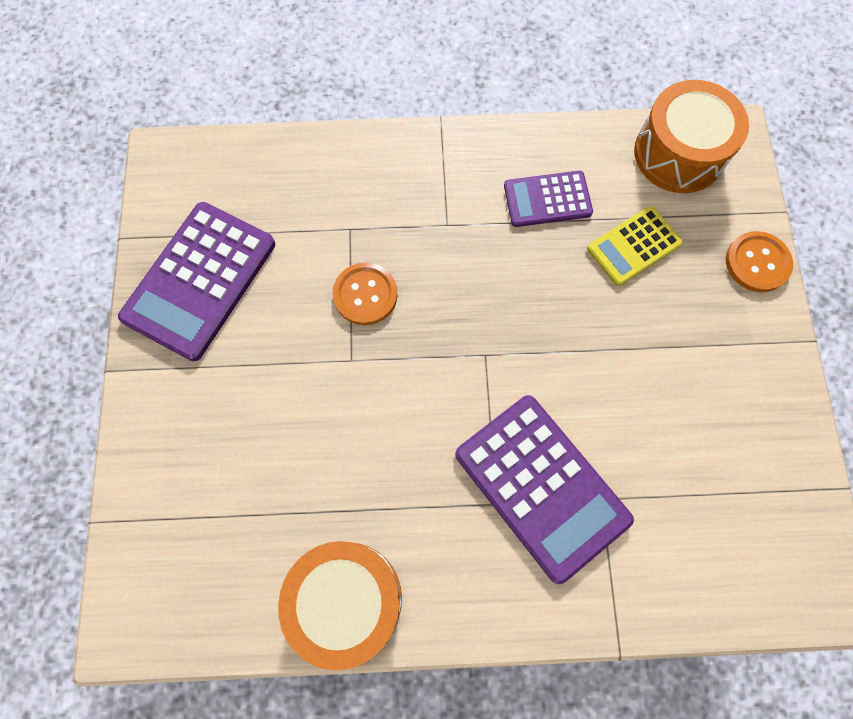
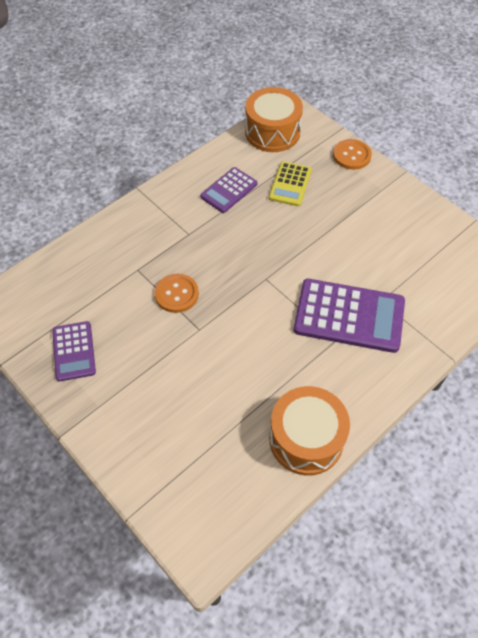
camera: 40 degrees left, 15 degrees down
purple calculator [118,202,275,361] -> purple calculator [52,321,96,381], size x0.57

